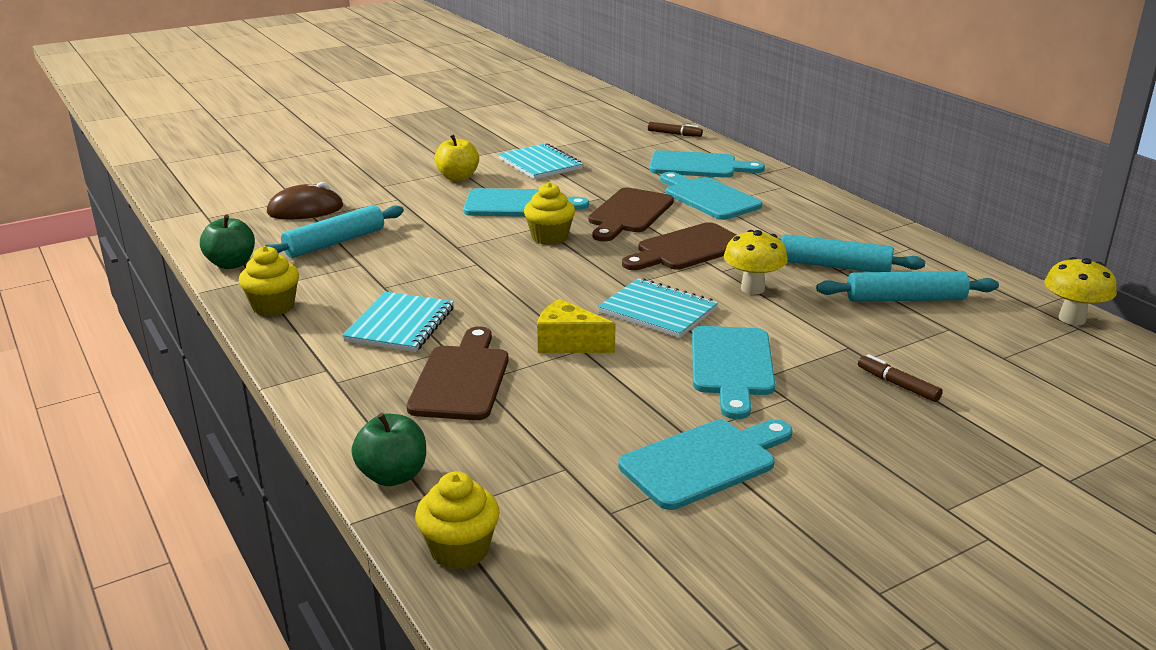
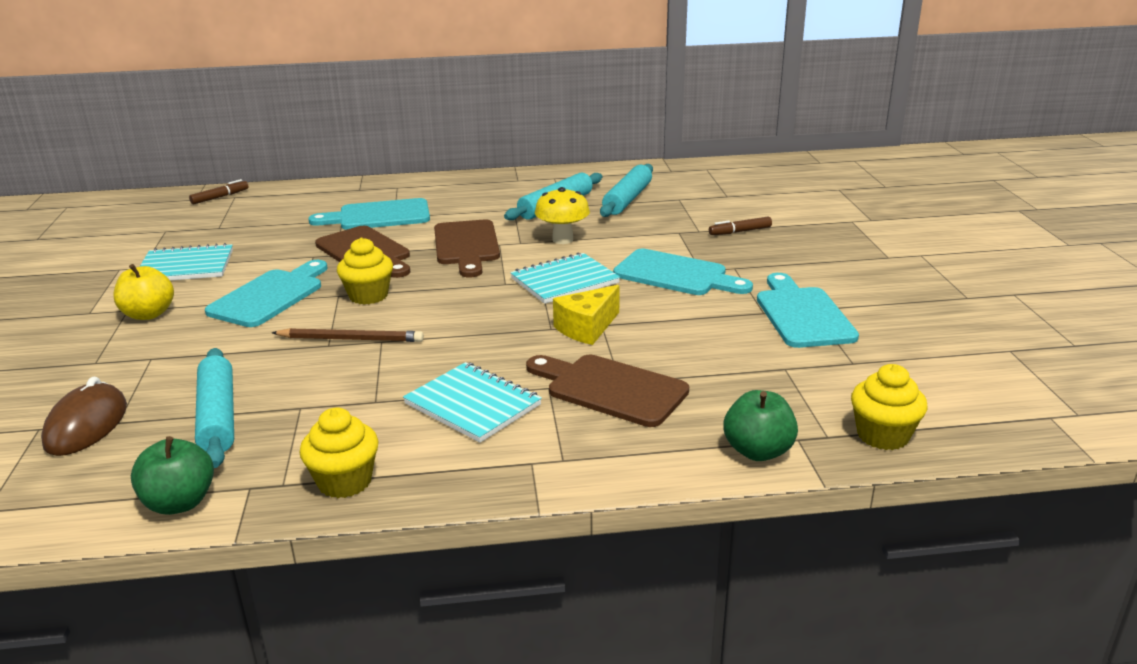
camera: 65 degrees left, 0 degrees up
turquoise cutting board [649,150,765,178] -> none
yellow mushroom [1045,257,1117,325] -> none
none -> brown pencil [272,328,424,342]

